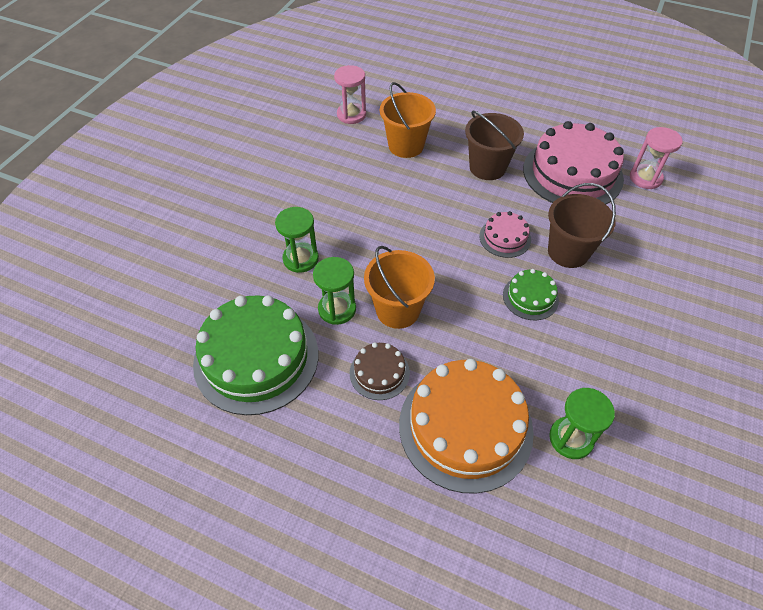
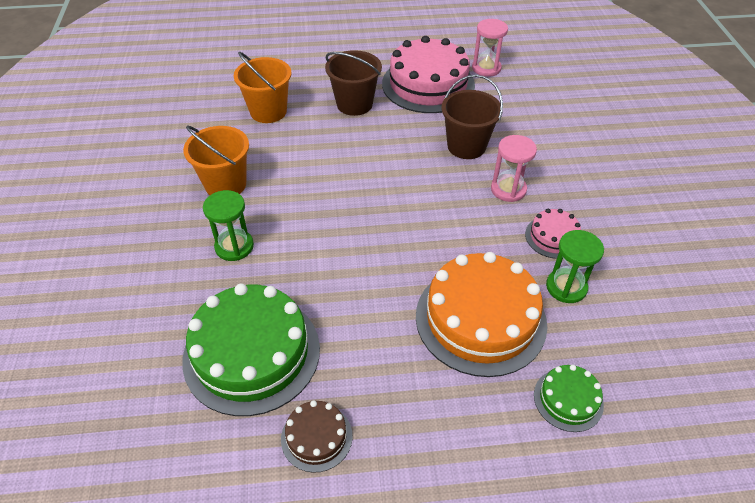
camera: 30 degrees left, 5 degrees down
green hourglass [313,257,356,325] -> none
pink hourglass [334,65,366,124] -> pink hourglass moved to [491,135,537,202]
brown cake [350,342,410,400] -> brown cake moved to [281,400,353,473]
orange bucket [364,246,435,329] -> orange bucket moved to [183,125,249,195]
pink cake [479,211,531,258] -> pink cake moved to [525,209,581,259]
green cake [503,269,559,320] -> green cake moved to [534,365,604,432]

